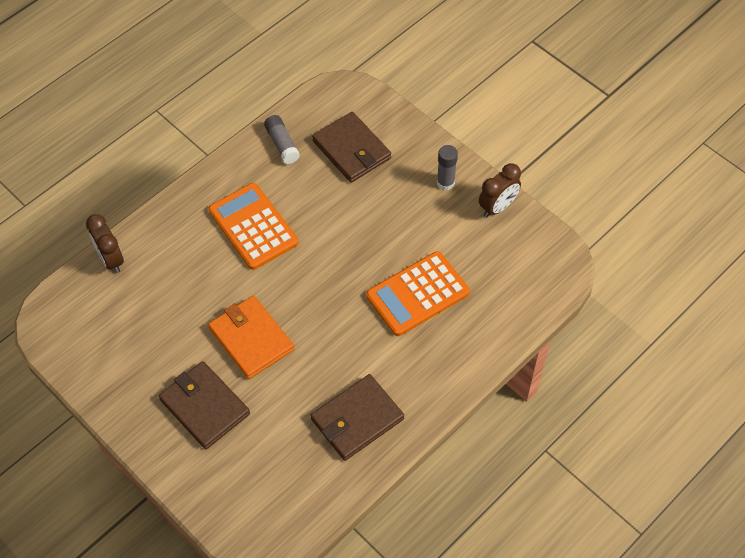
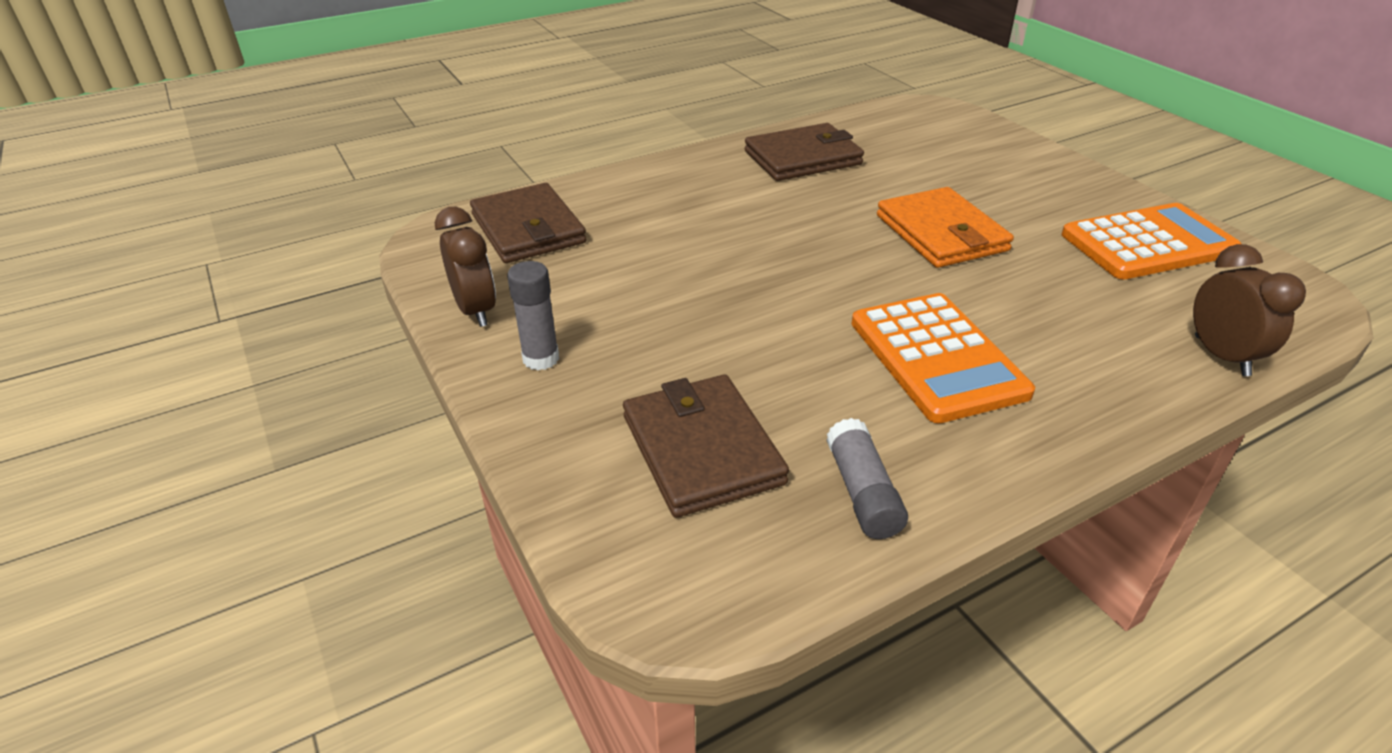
camera: 165 degrees left, 20 degrees down
brown wallet [159,361,250,449] -> brown wallet moved to [470,183,587,263]
orange calculator [366,251,470,336] -> orange calculator moved to [1062,203,1241,280]
brown clock [479,163,521,217] -> brown clock turned 90 degrees clockwise [435,207,496,327]

